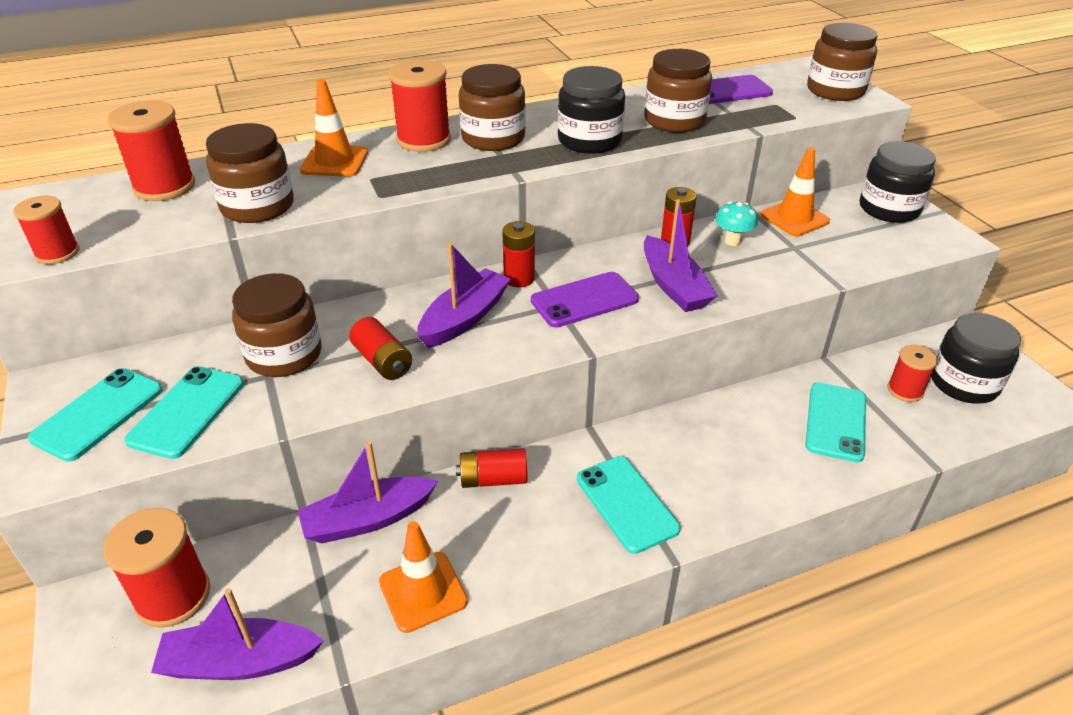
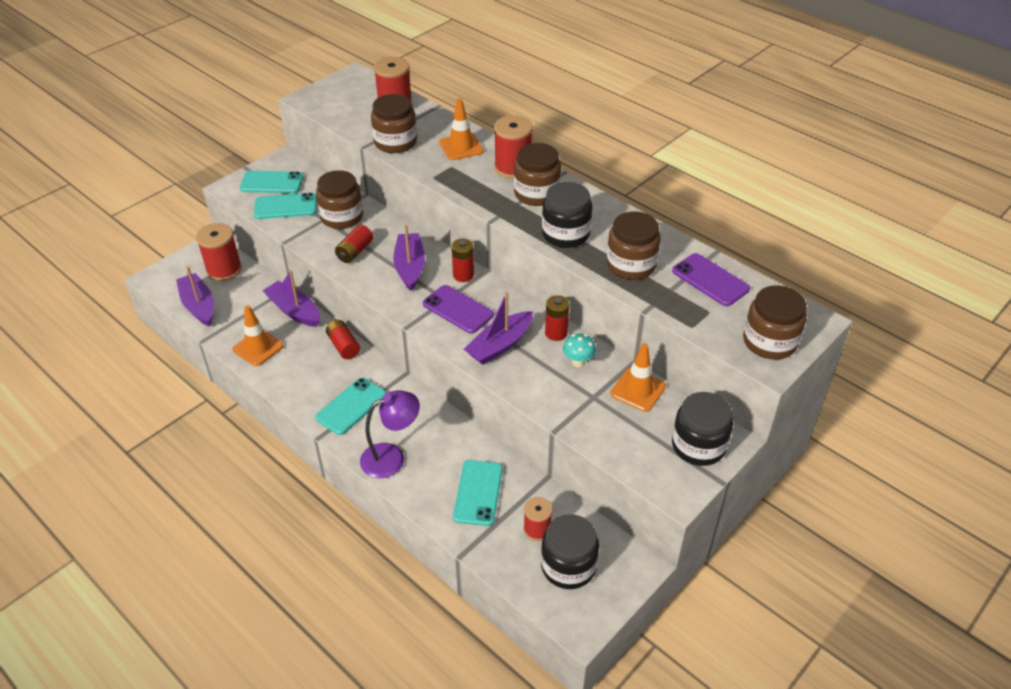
camera: 65 degrees right, 5 degrees up
red spool [13,196,80,264] -> none
purple boat [417,243,511,348] -> purple boat turned 105 degrees counterclockwise [393,224,425,291]
turquoise phone [805,382,866,462] -> turquoise phone turned 75 degrees counterclockwise [453,460,503,526]
none -> purple lamp [360,390,420,478]

